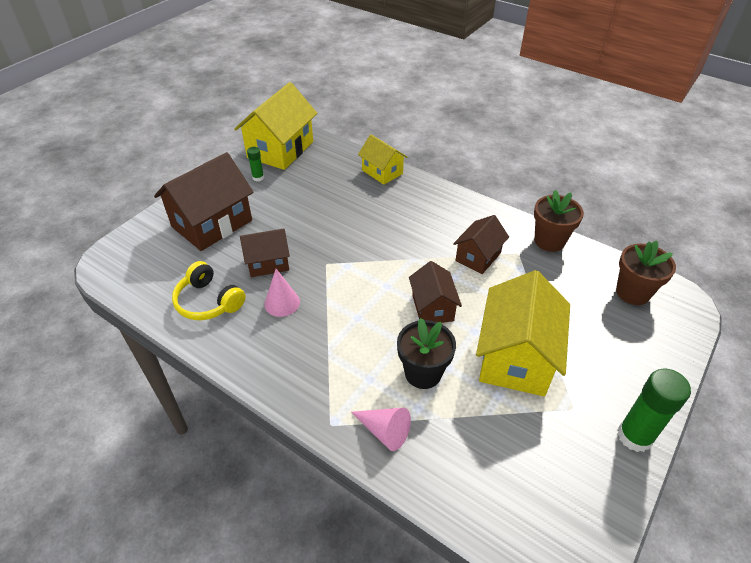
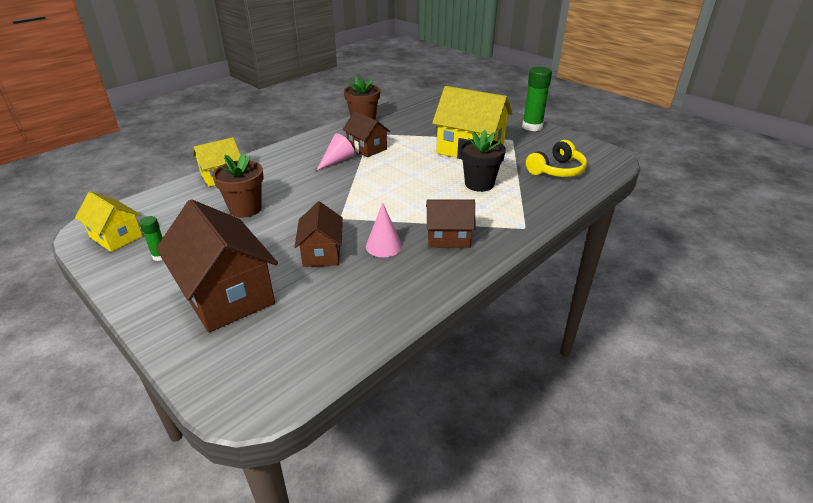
camera: 80 degrees left, 10 degrees down
yellow headphones [172,261,246,320] -> yellow headphones moved to [526,140,587,177]
yellow house [234,82,317,170] -> yellow house [75,192,143,252], size x0.57
pink cone [351,408,411,451] -> pink cone moved to [316,133,355,171]
brown house [409,261,462,323] -> brown house moved to [426,199,476,248]
brown flower pot [616,241,676,305] -> brown flower pot moved to [212,153,263,218]

